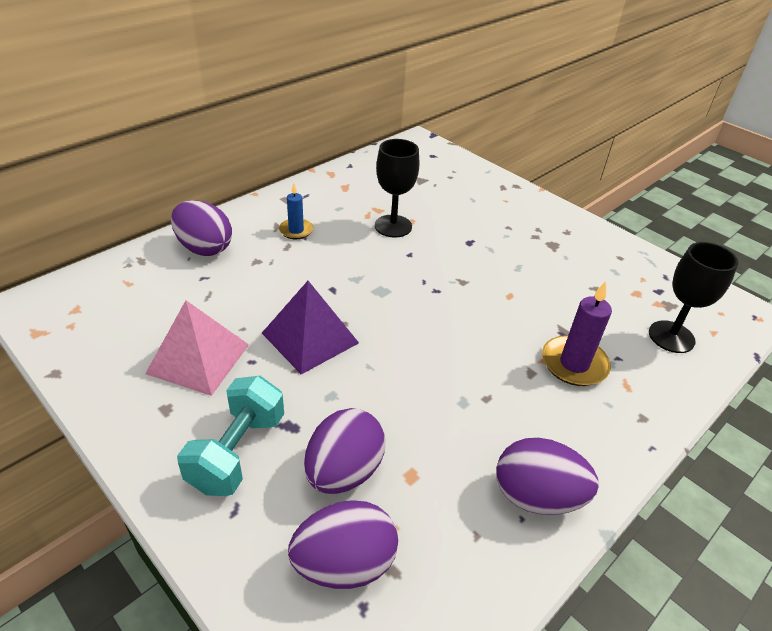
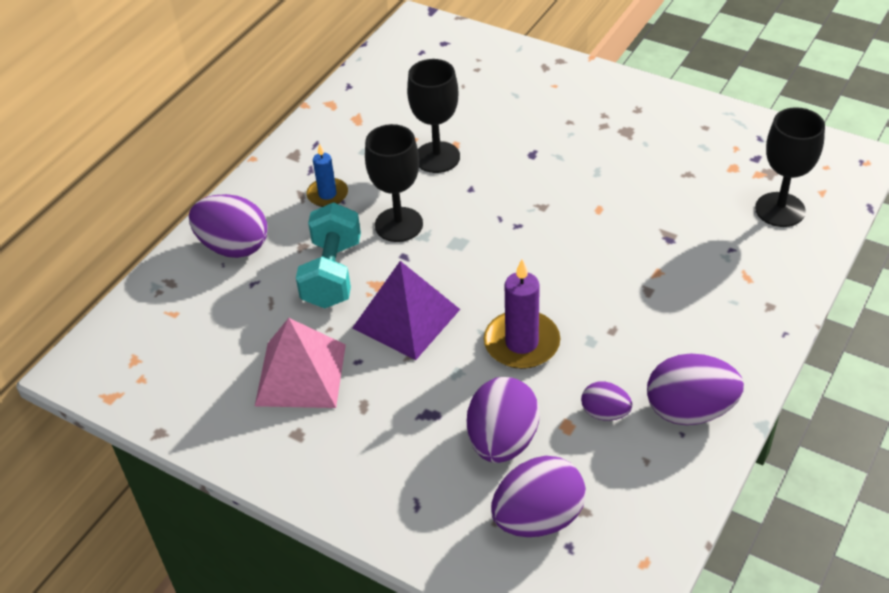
camera: 10 degrees left, 5 degrees up
turquoise dumbbell [177,376,284,496] -> turquoise dumbbell moved to [296,202,361,309]
purple candle [542,281,612,386] -> purple candle moved to [484,259,560,369]
none -> black goblet [365,124,423,242]
none -> purple egg [581,381,632,421]

